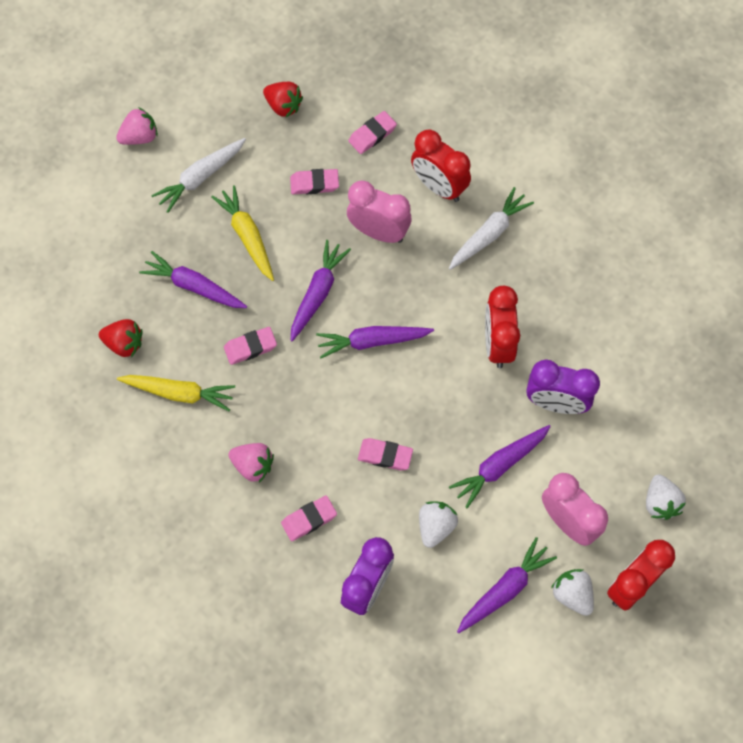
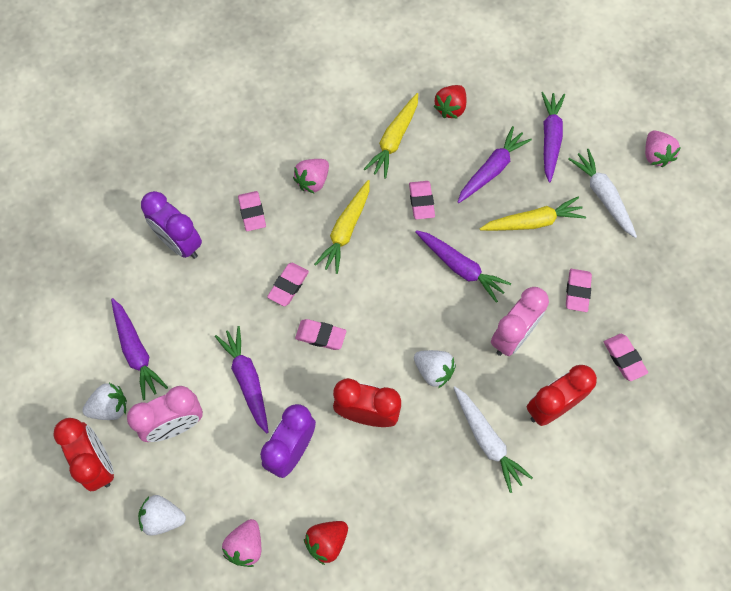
camera: 105 degrees right, 0 degrees up
red strawberry [263,82,303,117] -> red strawberry moved to [304,521,348,565]
purple carrot [316,326,434,358] -> purple carrot moved to [541,92,565,183]
white strawberry [419,501,458,548] -> white strawberry moved to [414,350,456,388]
none -> pink strawberry [222,519,261,567]
none -> pink eraser [295,319,346,350]
none -> yellow carrot [314,180,370,274]

